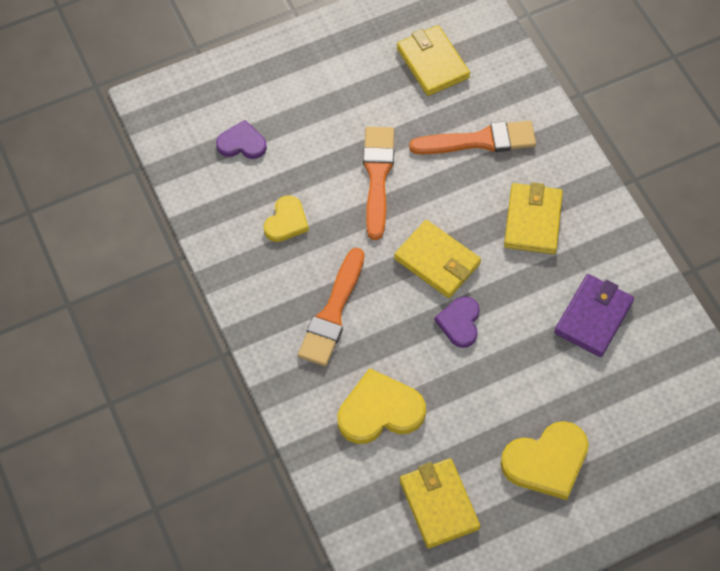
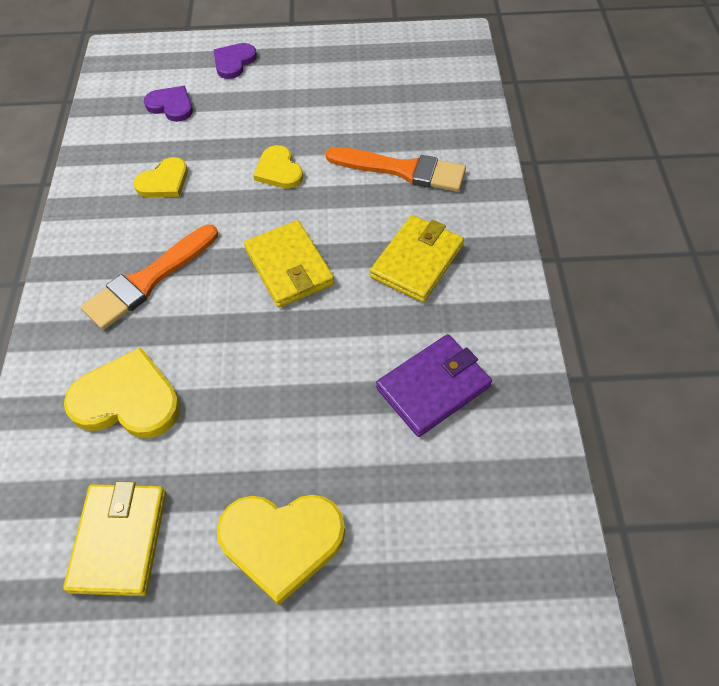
camera: 25 degrees right, 5 degrees down
orange brush [363,127,394,240] -> yellow heart [253,145,303,189]
yellow wallet [397,25,470,96] -> none
purple heart [434,296,480,348] -> purple heart moved to [214,43,257,79]

